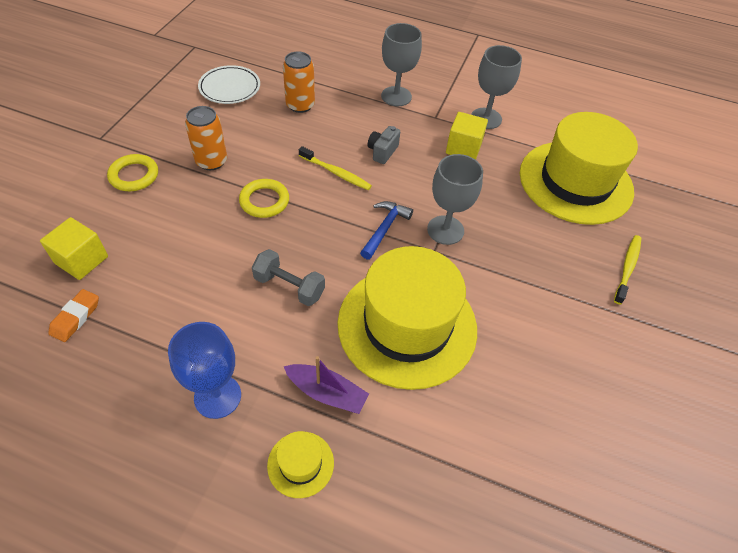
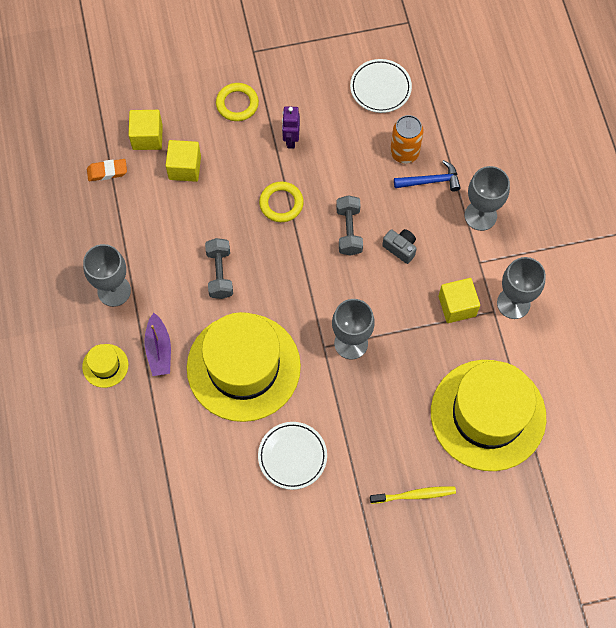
camera: 60 degrees right, 15 degrees up
blue goblet [168,322,241,419] -> grey goblet [83,244,131,307]
orange can [185,106,227,170] -> purple robot [282,106,300,149]
yellow toothbrush [299,146,372,190] -> grey dumbbell [336,195,363,256]
blue hammer [360,201,413,260] -> blue hammer moved to [394,160,461,192]
grey camera [368,126,400,164] -> grey camera turned 45 degrees clockwise [382,229,417,264]
none -> yellow cube [165,140,201,182]
none -> white plate [258,422,327,490]

